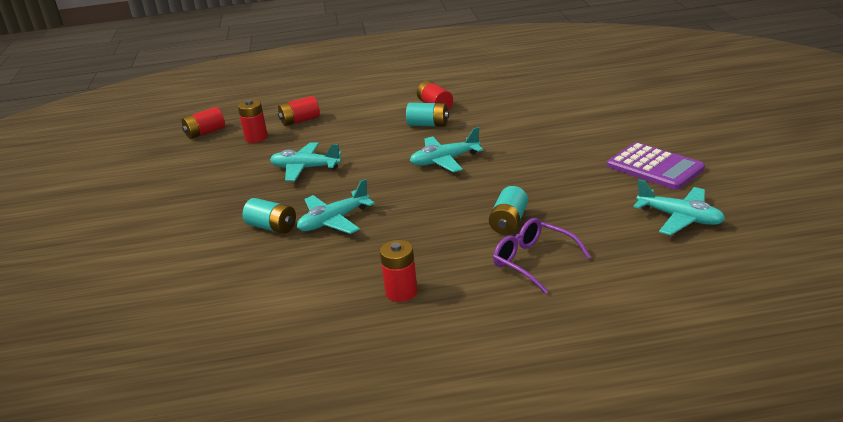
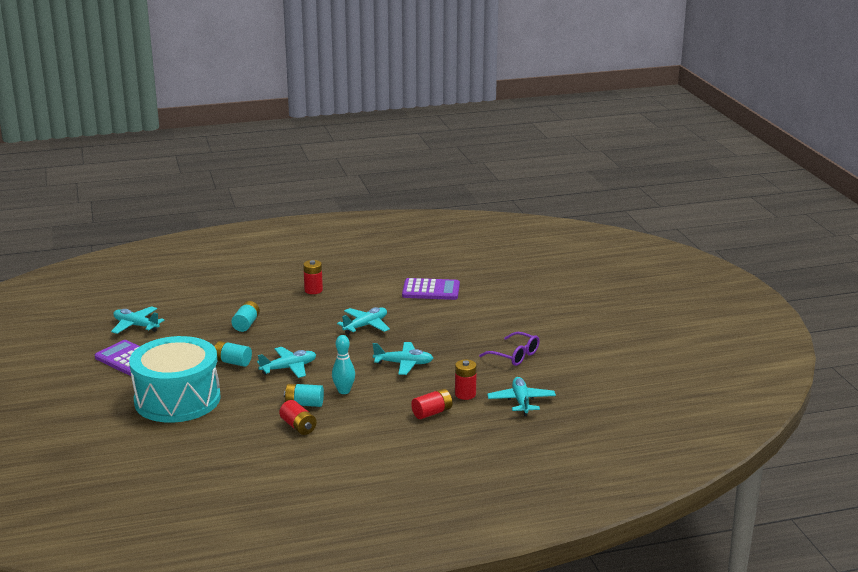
camera: 170 degrees right, 5 degrees down
red battery [182,107,225,139] -> turquoise plane [487,377,556,416]
turquoise battery [242,198,296,234] -> turquoise battery moved to [215,341,252,367]
purple glasses [493,218,591,294] -> purple glasses moved to [479,332,540,366]
none -> turquoise drum [129,336,221,423]
none -> turquoise bowling pin [332,335,355,394]
none -> purple calculator [402,278,460,300]

